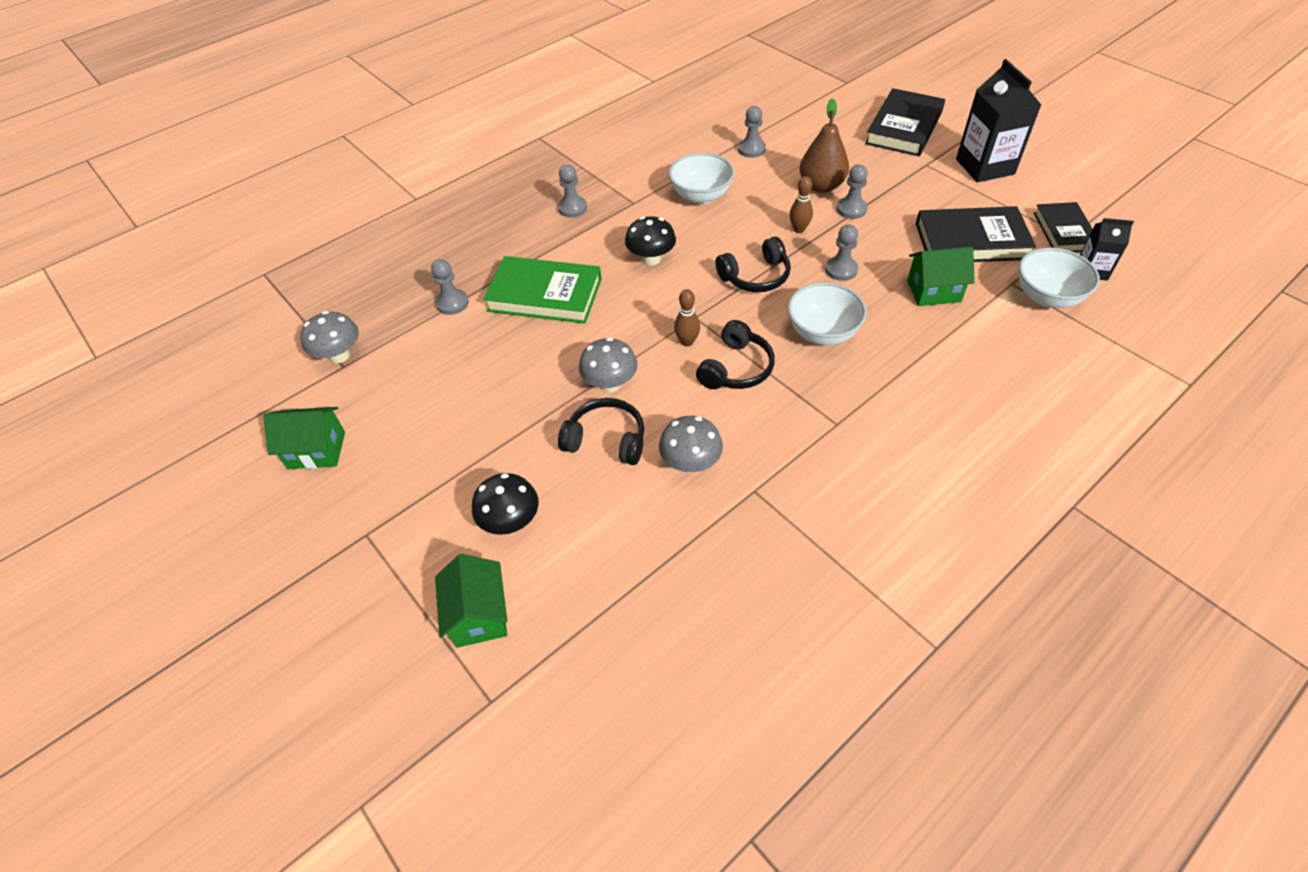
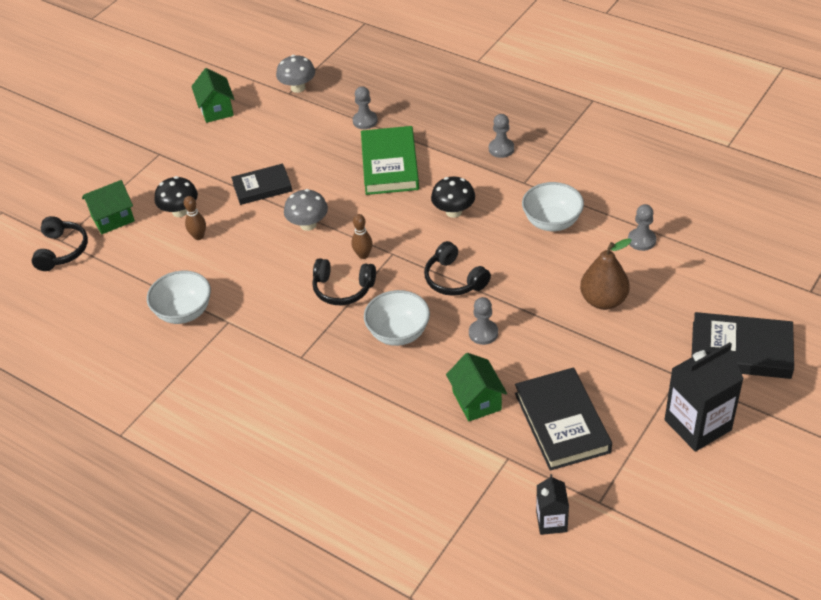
camera: 75 degrees right, 5 degrees down
black headphones [558,398,644,465] -> black headphones moved to [32,216,88,271]
grey mushroom [659,416,723,473] -> none
brown bowling pin [789,176,813,233] -> brown bowling pin moved to [184,196,206,240]
grey pawn [837,164,868,219] -> none
white bowl [1019,247,1100,308] -> white bowl moved to [147,271,211,324]
black book [1034,202,1093,252] -> black book moved to [231,164,292,205]

